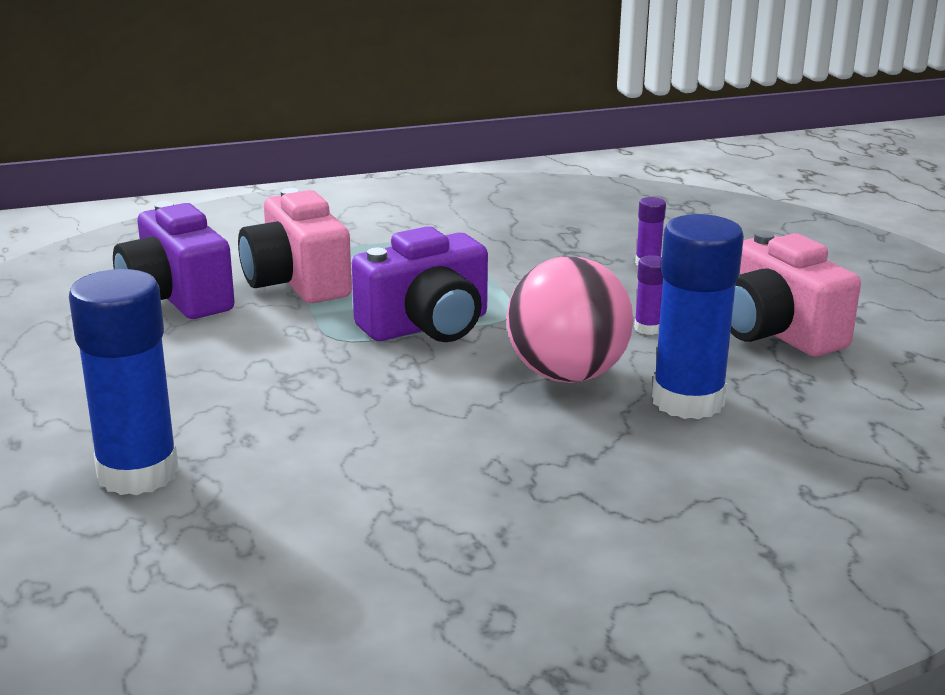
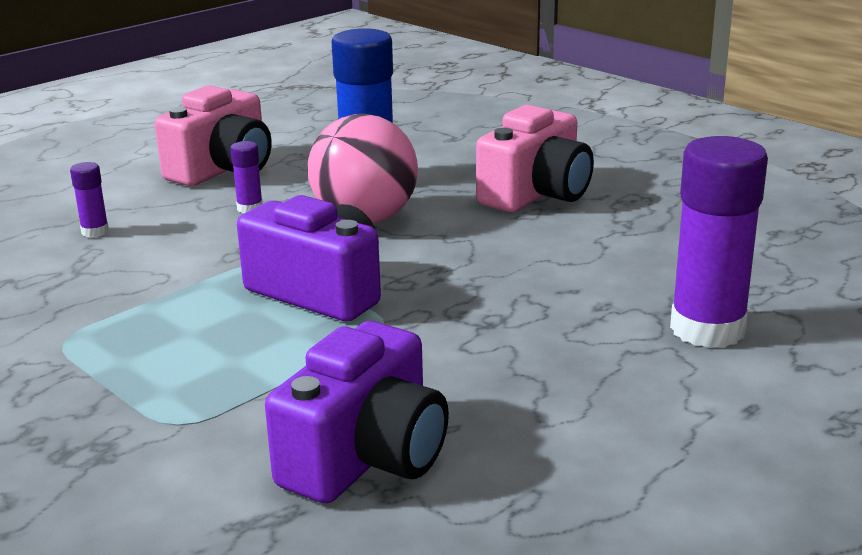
camera: 115 degrees left, 0 degrees up
blue glue stick [69,269,179,495] -> purple glue stick [670,136,768,348]
pink camera [238,188,352,303] -> pink camera moved to [476,105,594,212]

